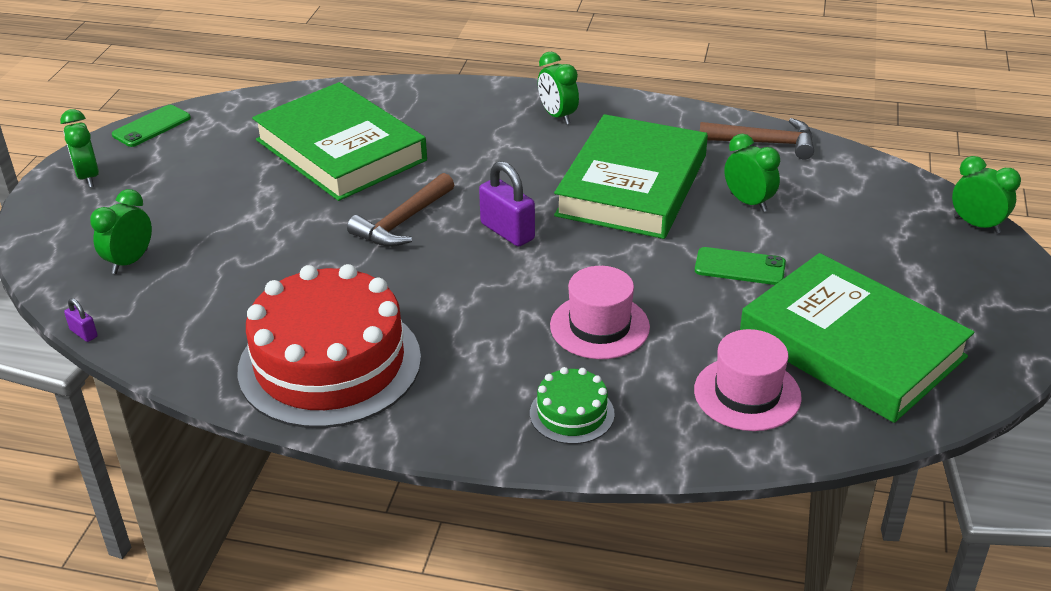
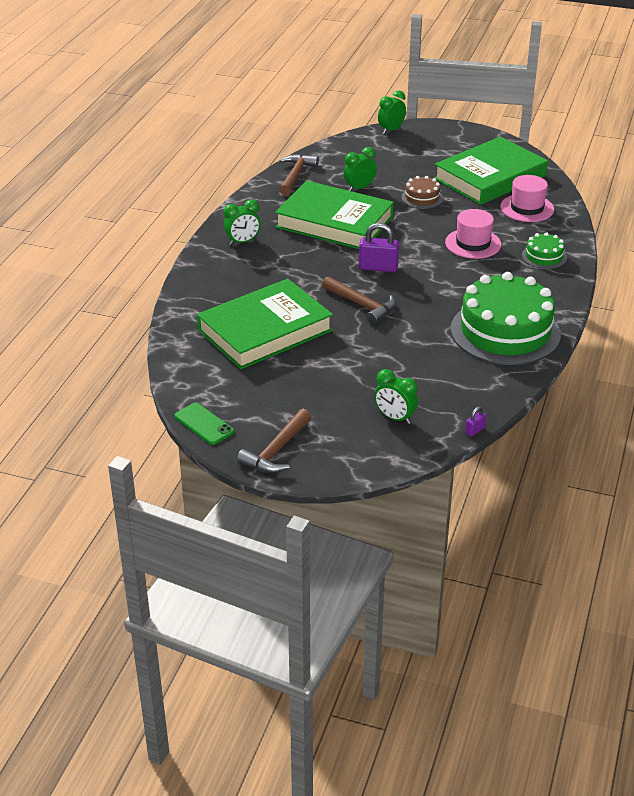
camera: 85 degrees left, 0 degrees up
green clock [60,109,99,187] -> brown hammer [237,409,312,473]
red cake [238,264,421,428] -> green cake [451,272,561,365]
purple padlock [479,161,535,247] -> purple padlock turned 45 degrees clockwise [359,223,399,272]
green phone [695,247,786,285] -> brown cake [401,176,443,209]

